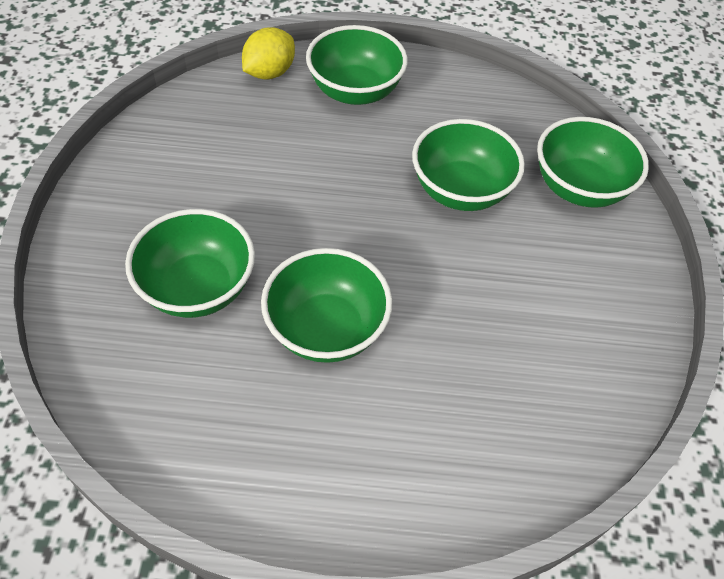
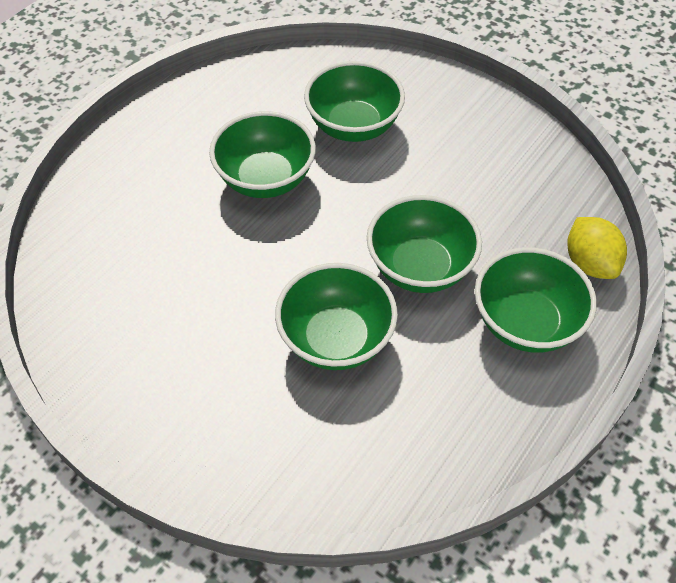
camera: 125 degrees right, 0 degrees up
green bowl [537,117,649,208] -> green bowl moved to [367,195,482,293]

